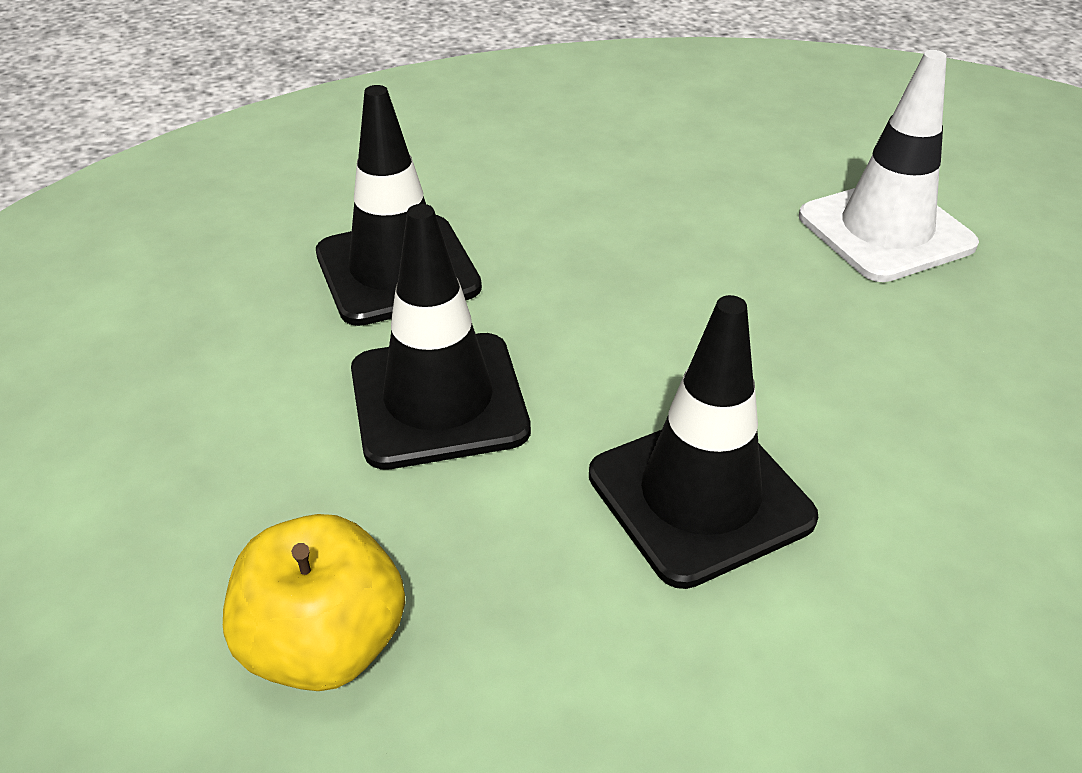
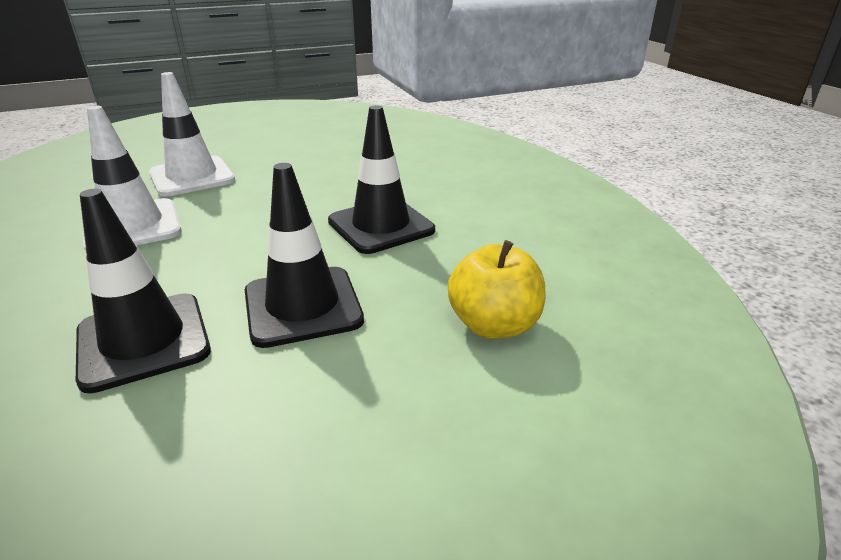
camera: 95 degrees left, 10 degrees down
none -> white traffic cone [83,106,182,251]

